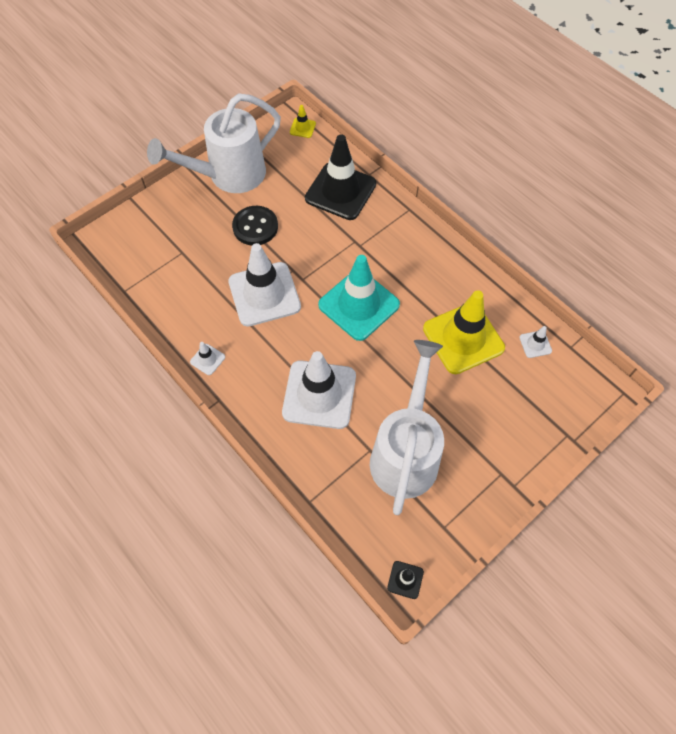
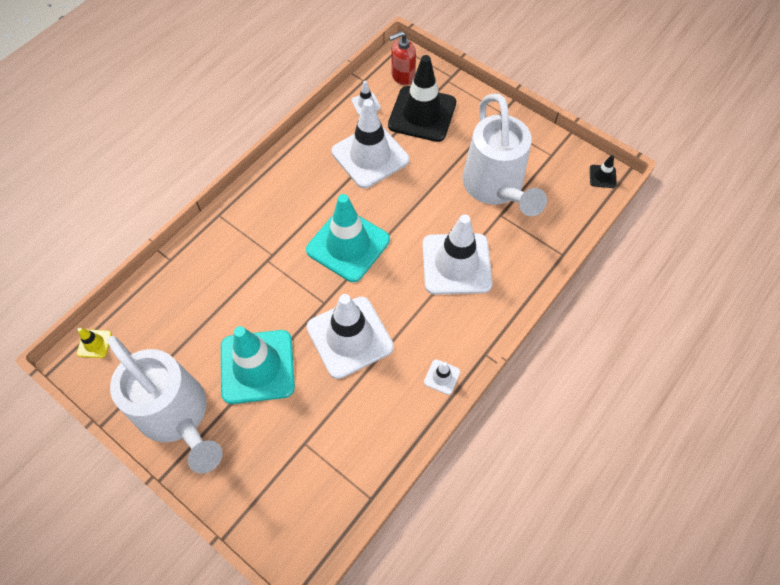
camera: 100 degrees left, 0 degrees up
black button [232,206,278,245] -> turquoise traffic cone [221,326,295,404]
black traffic cone [305,134,376,220] -> black traffic cone moved to [388,55,456,142]
white watering can [370,340,444,515] -> white watering can turned 105 degrees counterclockwise [462,94,547,216]
yellow traffic cone [423,290,505,374] -> white traffic cone [332,99,409,188]
none -> red soap dispenser [389,31,416,85]

